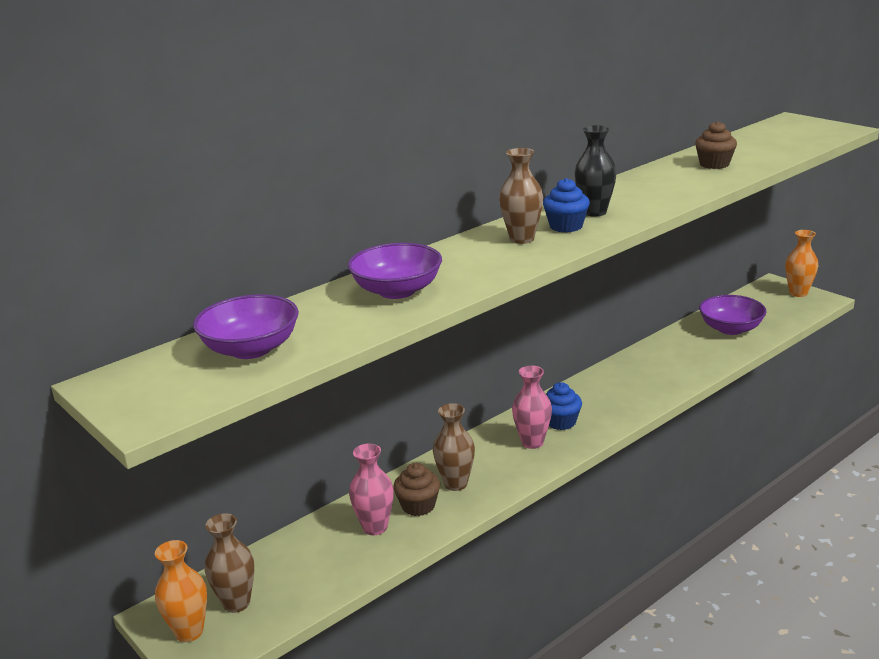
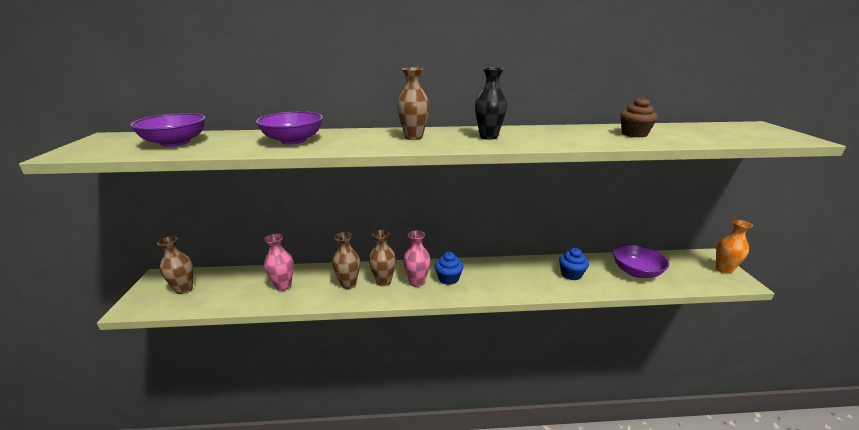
camera: 35 degrees right, 0 degrees up
orange vase [155,540,207,642] -> none
brown cupcake [393,463,440,516] -> none
blue cupcake [543,178,590,233] -> blue cupcake moved to [559,248,589,280]
none -> brown vase [369,230,396,286]

